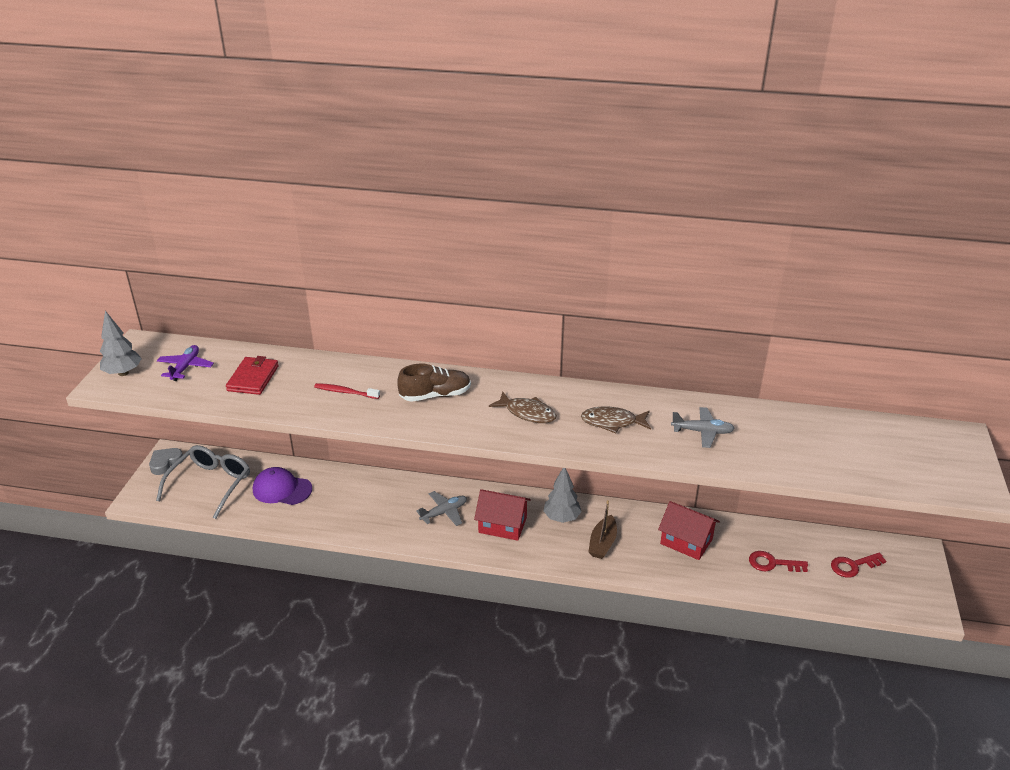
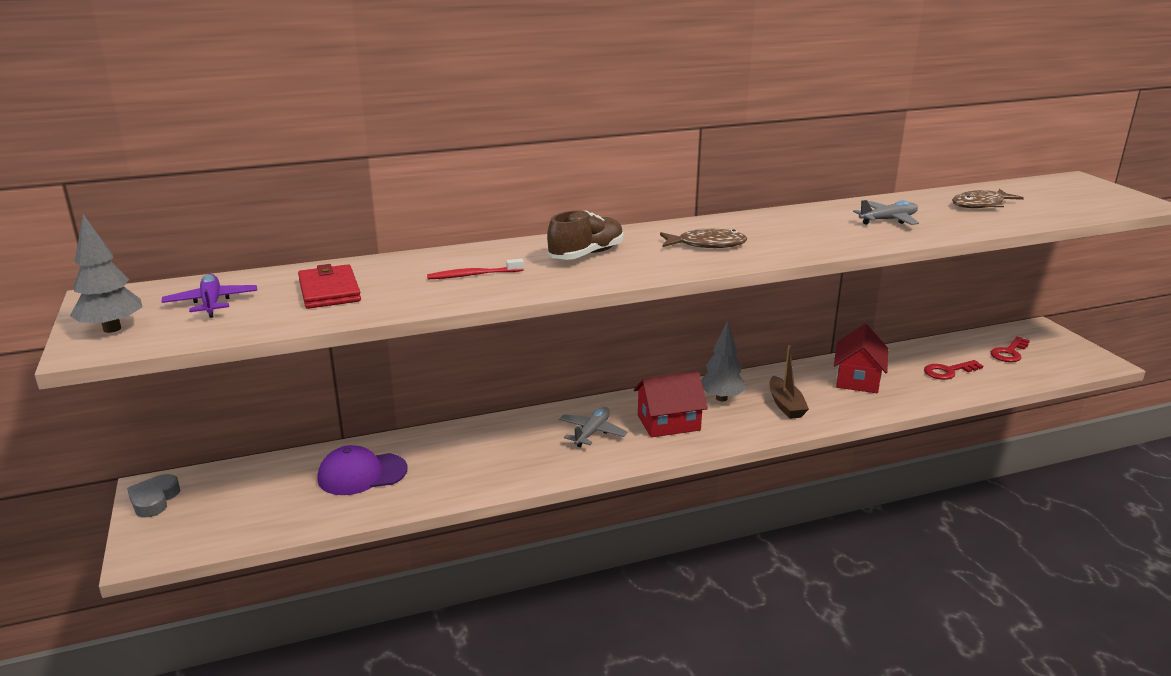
camera: 30 degrees left, 10 degrees down
grey glasses [156,445,250,519] -> none
brown fish [581,407,651,433] -> brown fish moved to [952,189,1024,208]
red house [658,501,720,560] -> red house turned 75 degrees counterclockwise [834,324,888,393]

